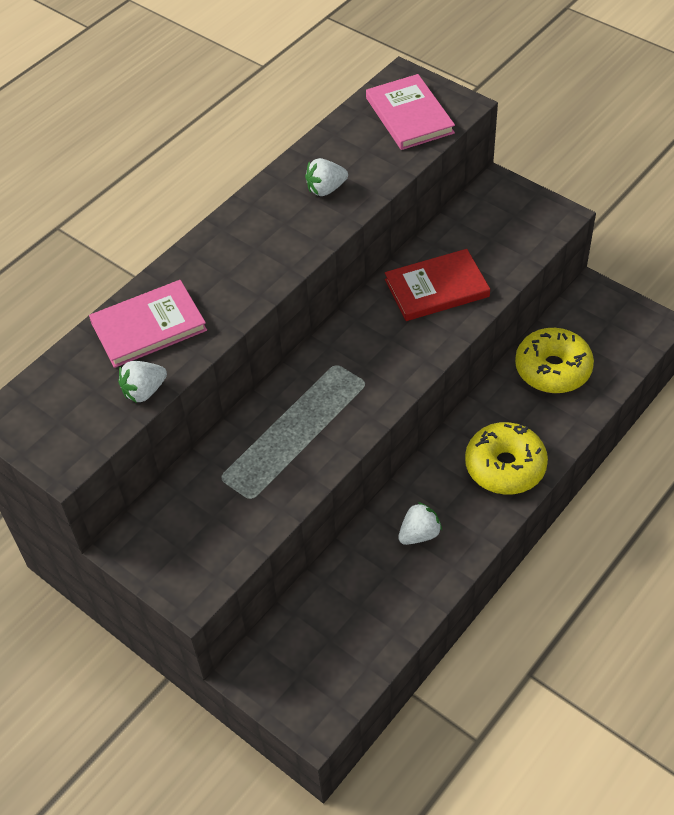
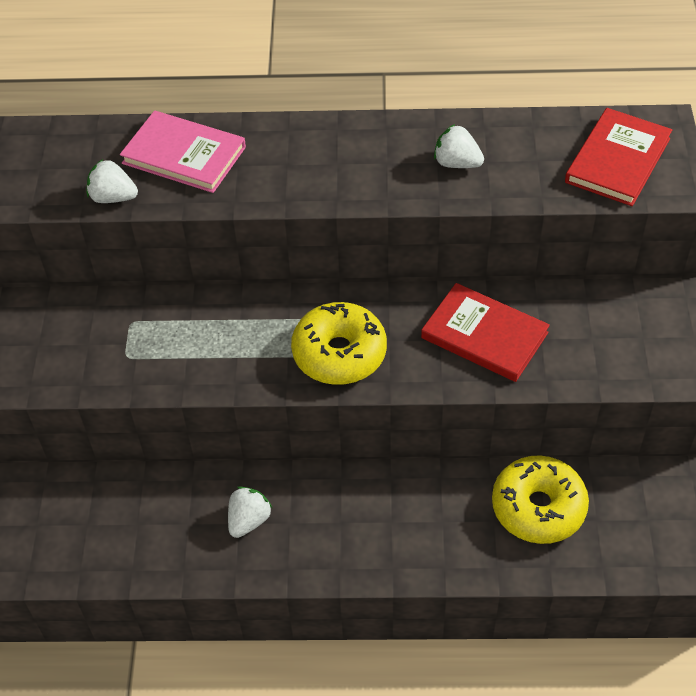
camera: 50 degrees right, 0 degrees up
pink book [366,74,455,150] -> red book [565,108,672,206]
white strawberry [398,502,442,545] -> white strawberry turned 75 degrees counterclockwise [228,487,272,538]
yellow donut [465,422,548,495] -> yellow donut moved to [291,302,387,385]

